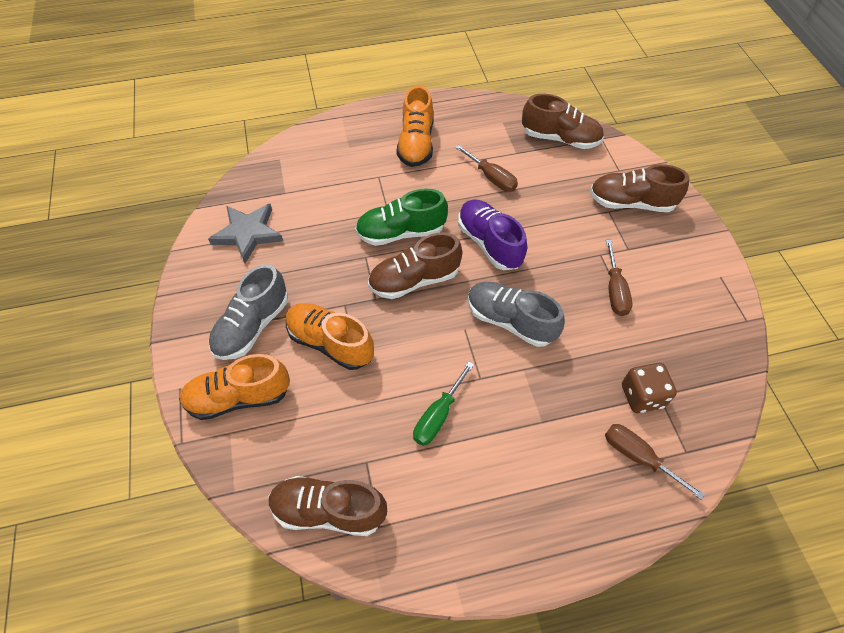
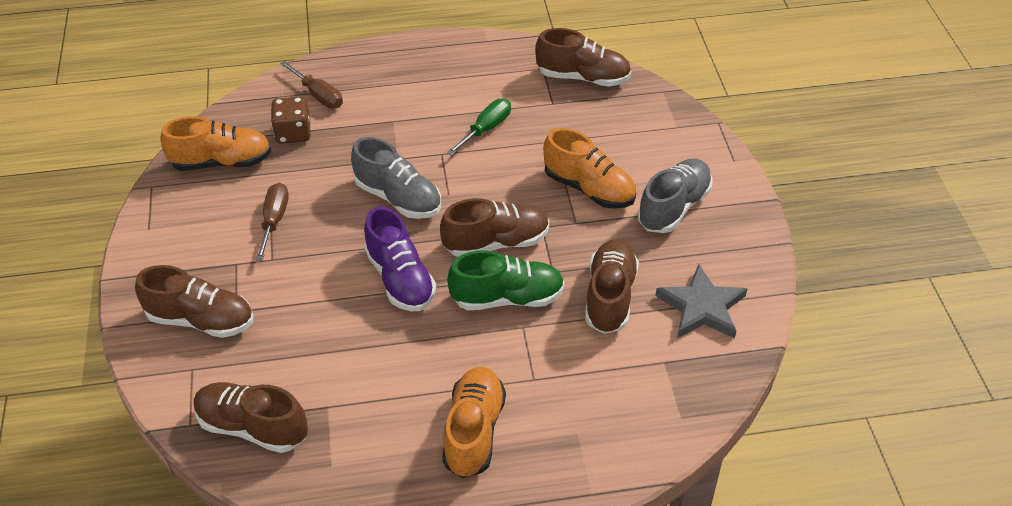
camera: 175 degrees left, 10 degrees down
orange shoe [179,354,290,420] -> orange shoe moved to [160,116,271,171]
brown screwdriver [455,144,518,192] -> none
none -> brown shoe [585,240,639,334]

